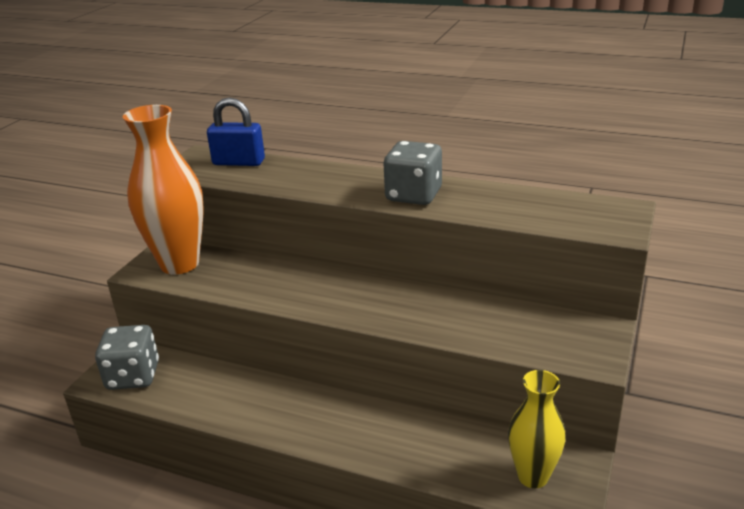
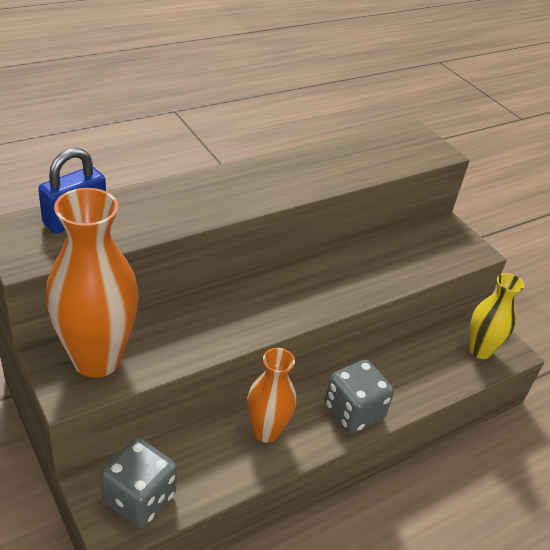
camera: 60 degrees left, 10 degrees up
grey dice [383,141,442,205] -> grey dice moved to [325,360,394,433]
none -> orange vase [247,348,296,443]

